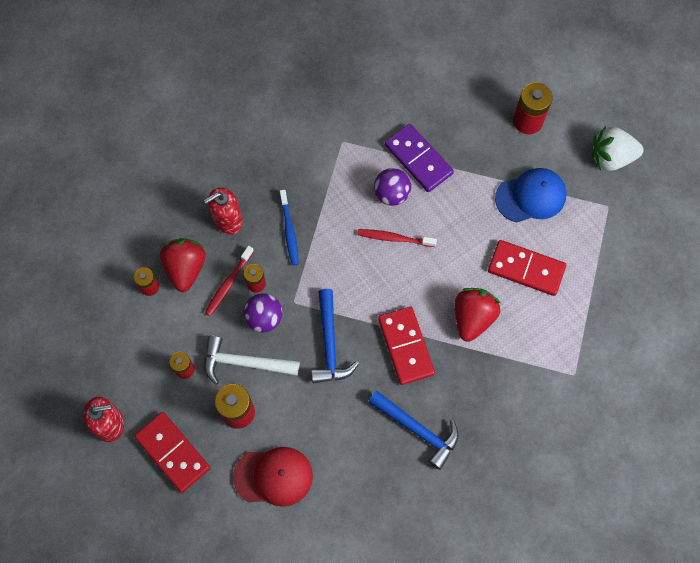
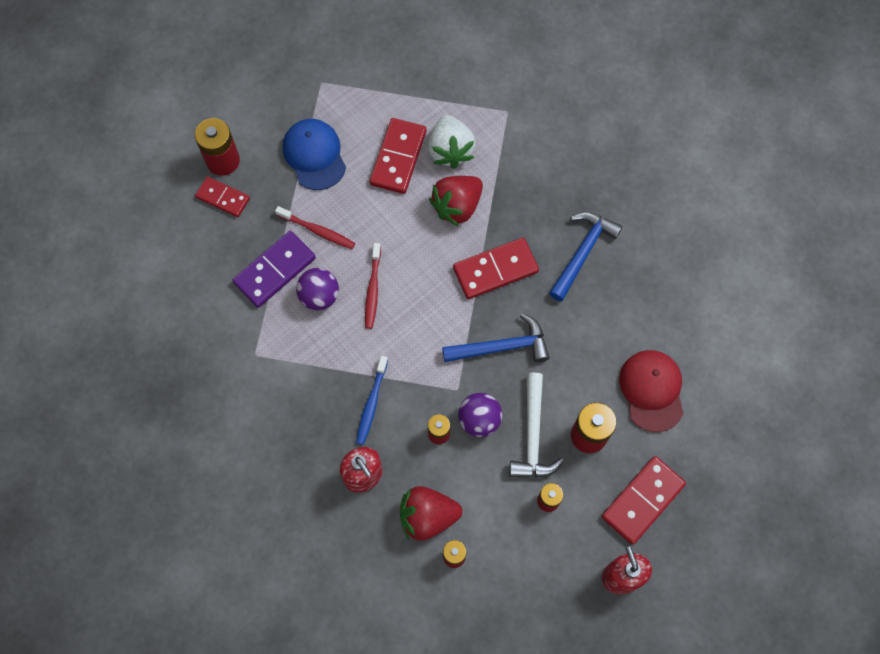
camera: 95 degrees left, 0 degrees up
red toothbrush [205,246,254,316] -> red toothbrush moved to [275,206,355,249]
blue toothbrush [280,190,299,265] -> blue toothbrush turned 120 degrees clockwise [356,356,388,445]
red strawberry [455,288,500,342] -> red strawberry turned 60 degrees counterclockwise [429,176,483,227]
white strawberry [592,126,644,171] -> white strawberry moved to [428,115,476,169]
none -> red domino [195,176,250,217]

